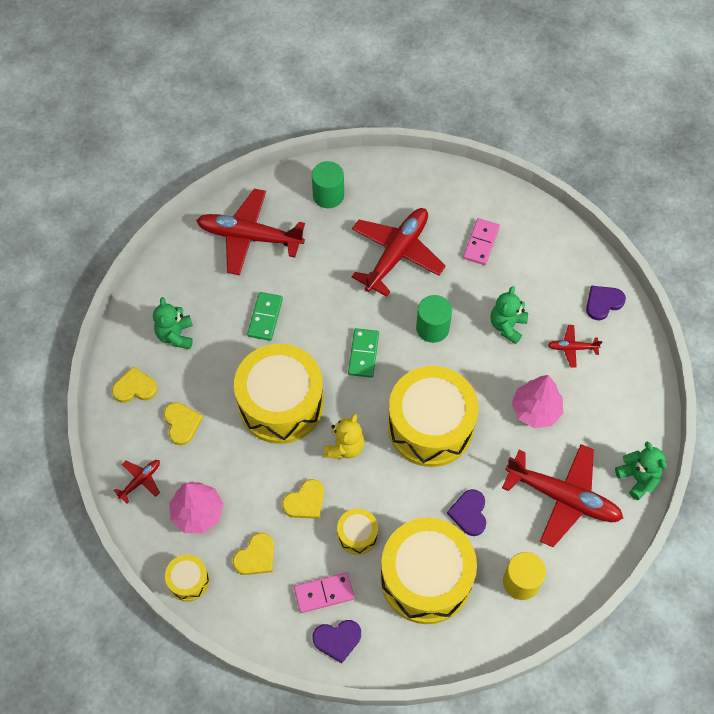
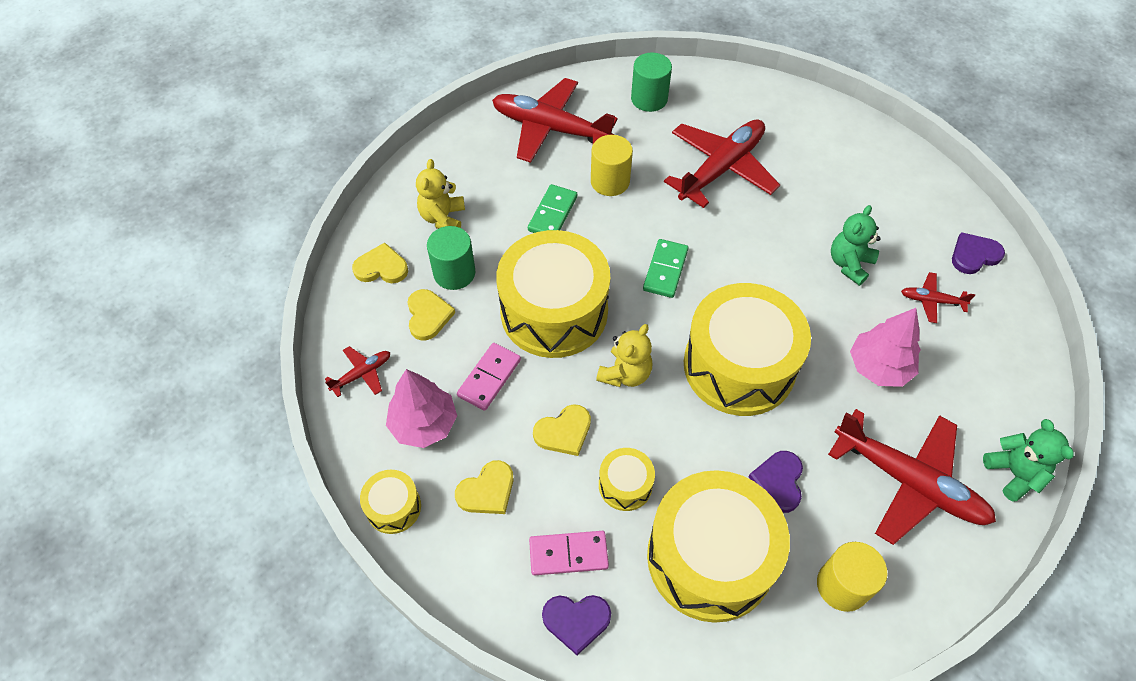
camera: 10 degrees right, 5 degrees down
green teddy bear [153,297,193,349] -> yellow teddy bear [416,159,465,229]
green cylinder [416,295,452,343] -> green cylinder moved to [427,226,475,290]
pink domino [463,218,500,265] -> pink domino moved to [457,343,521,411]
none -> yellow cylinder [591,135,633,196]

